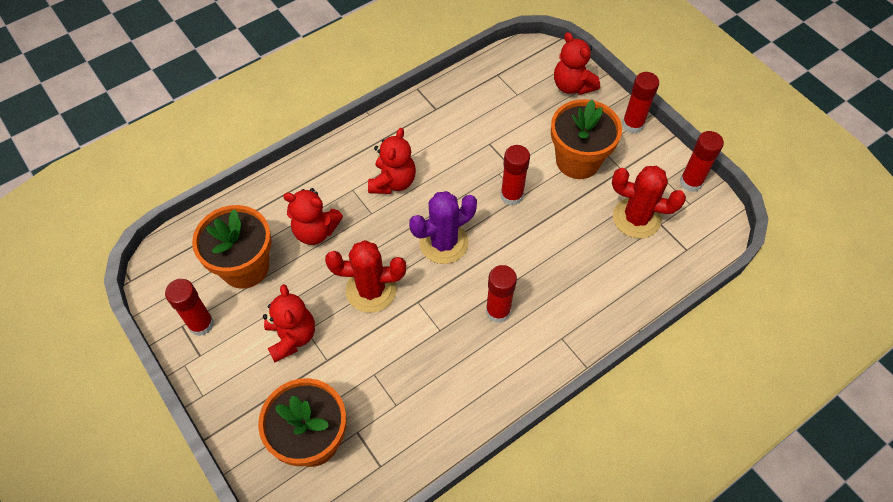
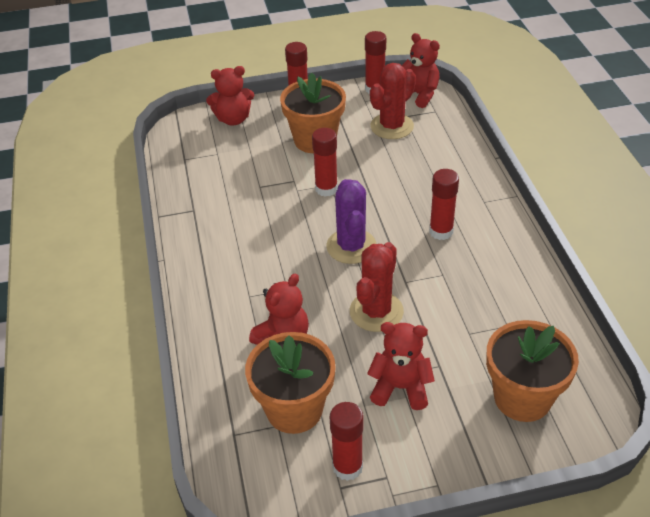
camera: 65 degrees left, 15 degrees down
red teddy bear [368,128,416,194] -> red teddy bear moved to [402,33,440,108]

